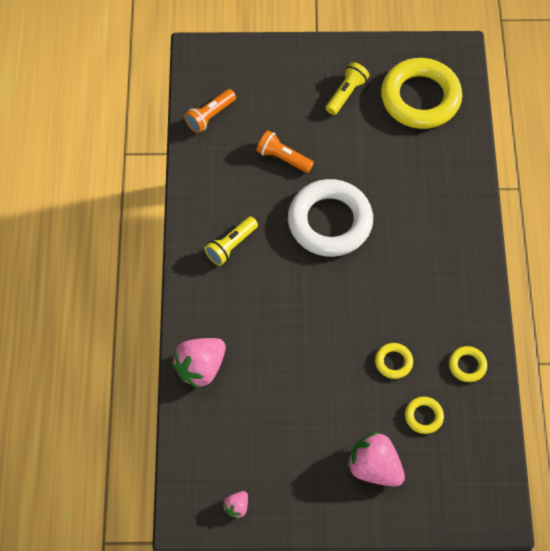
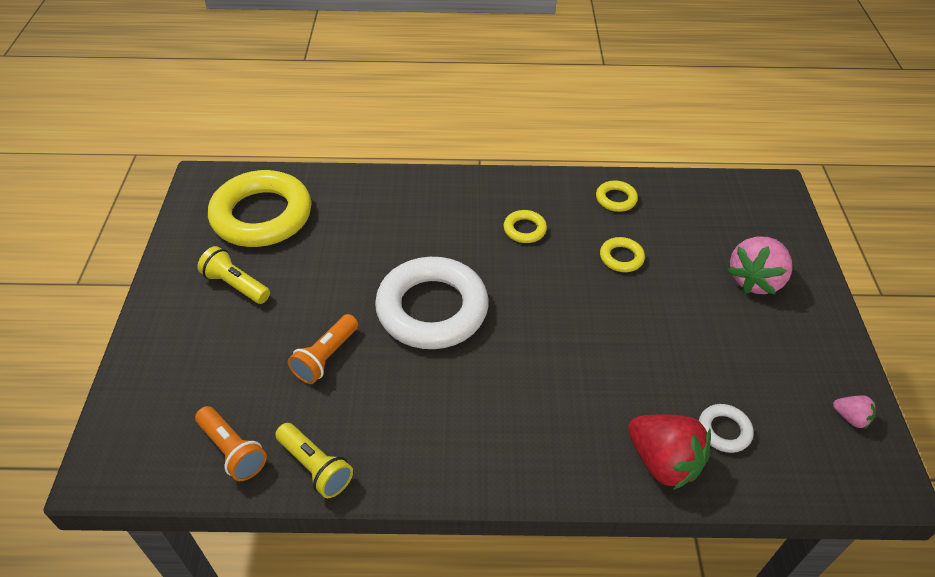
camera: 90 degrees left, 15 degrees down
pink strawberry [172,338,226,389] -> red strawberry [628,414,711,490]
yellow flashlight [204,217,258,266] -> yellow flashlight moved to [275,423,353,498]
yellow ring [405,397,444,434] -> yellow ring moved to [504,210,547,243]
none -> white ring [699,404,754,453]

